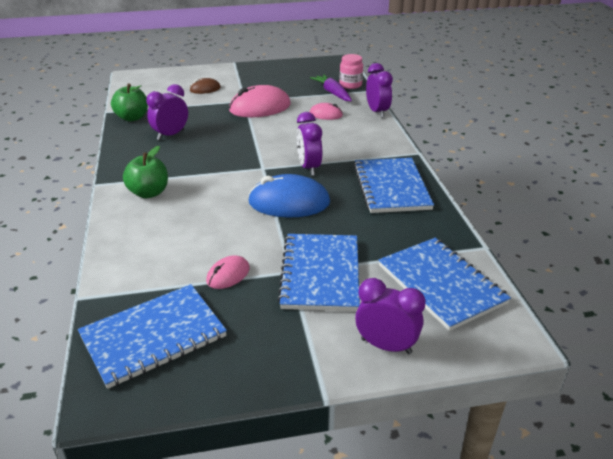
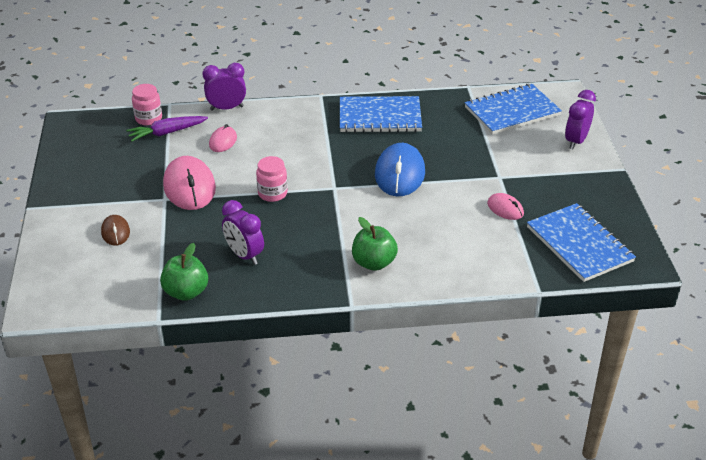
camera: 85 degrees left, 5 degrees up
blue notebook [277,234,360,311] -> none
purple clock [296,112,322,176] -> none
none -> pink jar [256,156,288,202]

